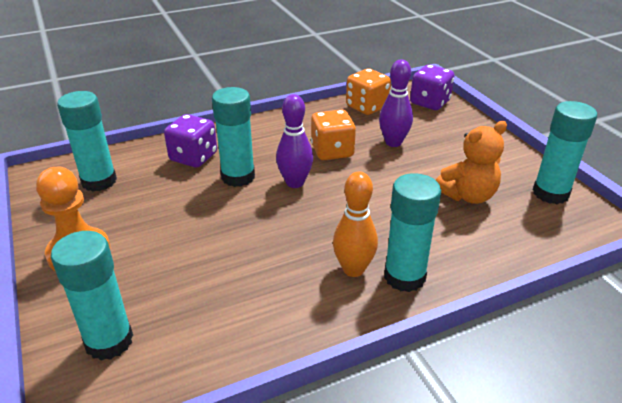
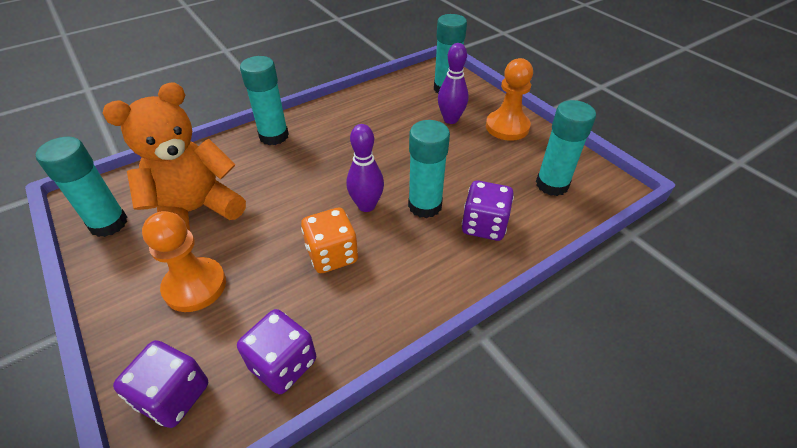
camera: 170 degrees right, 10 degrees up
orange bowling pin [333,172,378,277] -> none
orange dice [346,68,391,115] -> purple dice [237,309,316,394]
purple bowling pin [379,60,413,147] -> purple bowling pin moved to [438,43,469,124]
orange teddy bear [436,121,507,204] -> orange teddy bear [103,82,246,231], size x1.54
none -> orange pawn [142,211,226,312]

